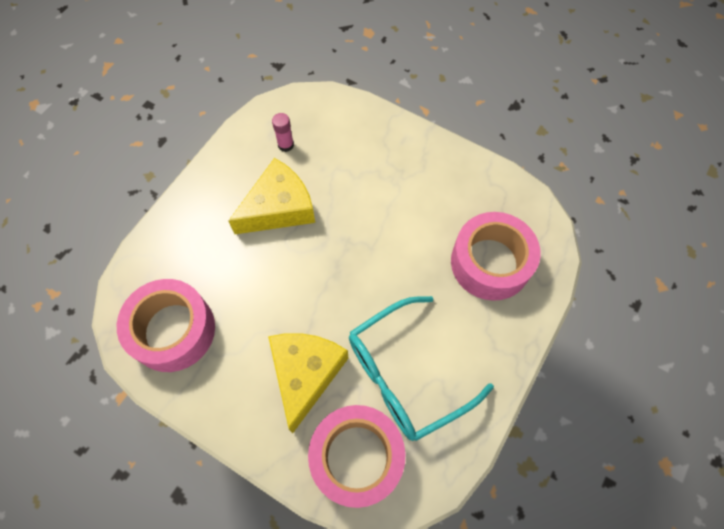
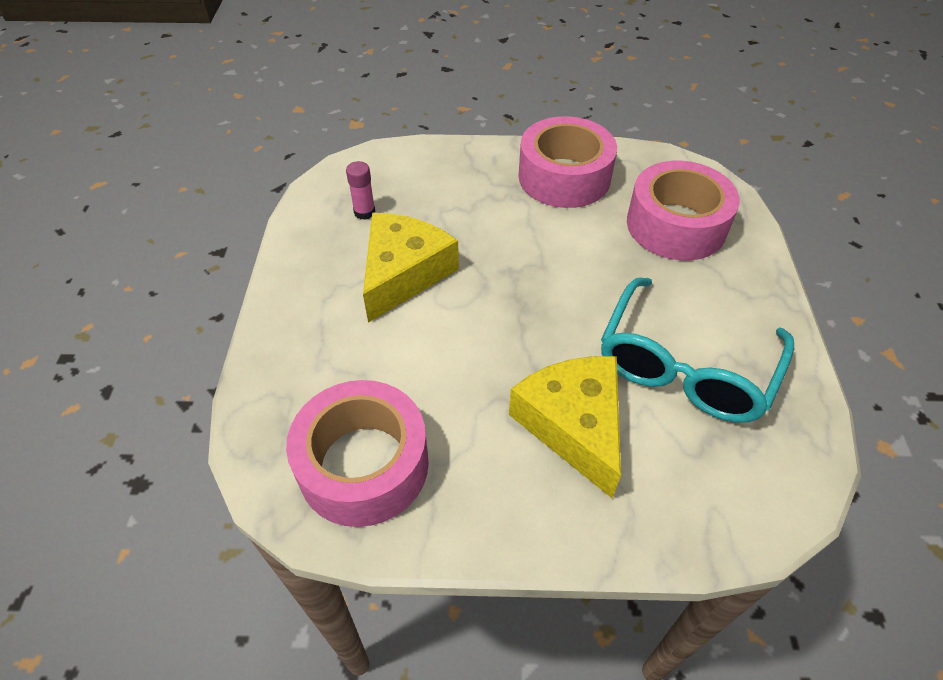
camera: 30 degrees left, 15 degrees down
pink tape [308,405,405,508] -> pink tape moved to [518,116,617,208]

